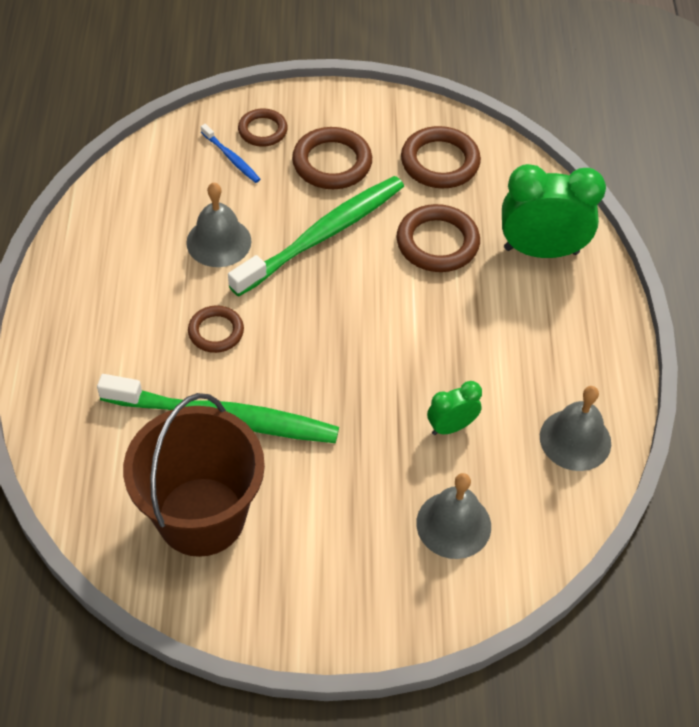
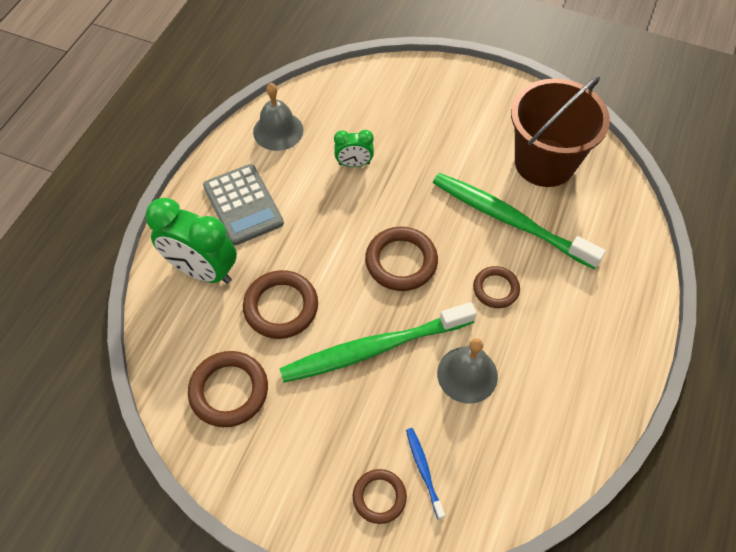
camera: 155 degrees left, 5 degrees up
brown ring [292,127,372,189] -> brown ring moved to [365,227,438,291]
grey bell [416,473,491,559] -> none
none -> grey calculator [203,164,284,245]

